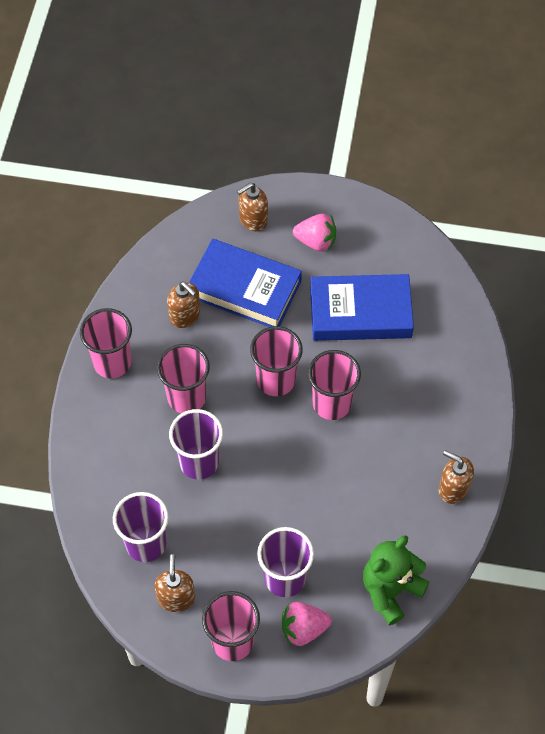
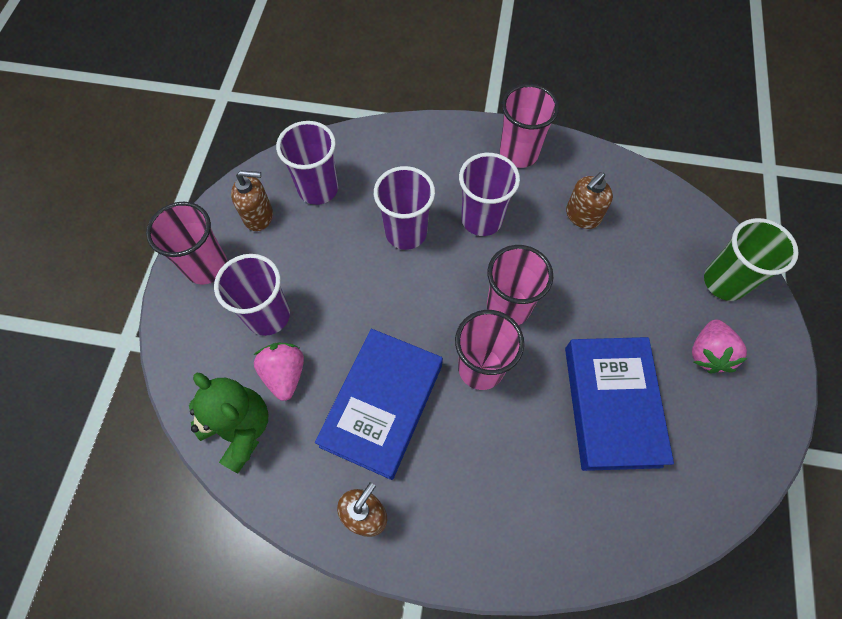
camera: 90 degrees right, 5 degrees up
pink cup [157,344,210,413] -> purple cup [459,153,520,236]
blue book [189,239,302,327] -> blue book moved to [315,329,443,480]
brown soap dispenser [237,183,268,231] -> green cup [704,218,799,301]
pink strawberry [282,602,332,646] -> pink strawberry moved to [254,343,304,401]

